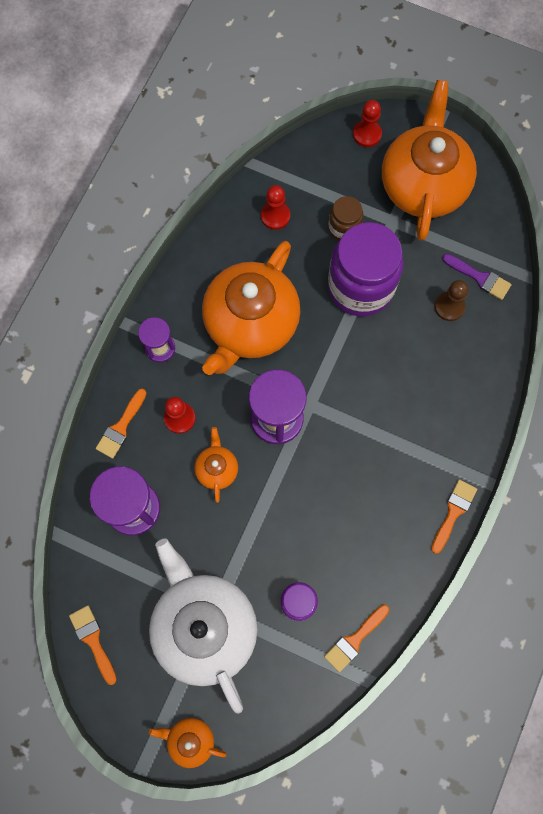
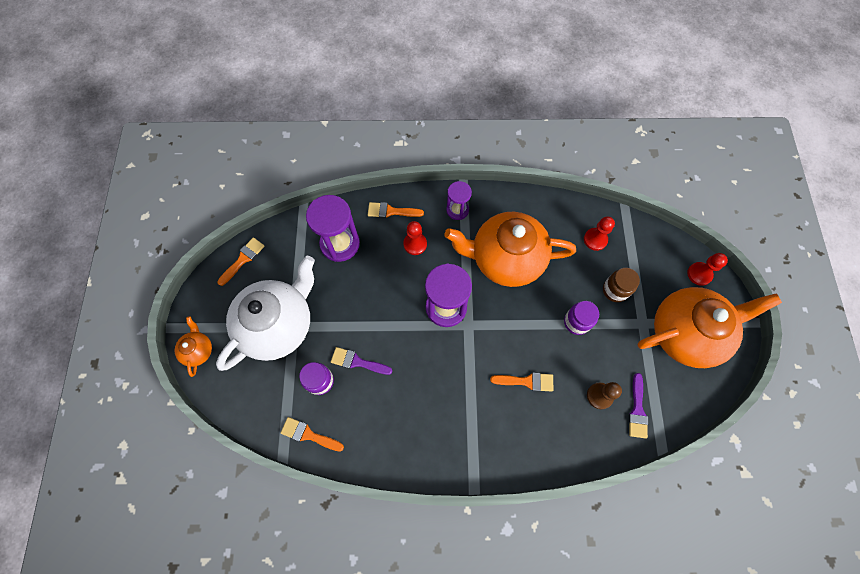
camera: 65 degrees right, 5 degrees down
orange teapot [194,427,238,503] -> none
purple jar [328,222,404,317] -> purple jar [564,301,599,335], size x0.49
orange brush [431,479,477,554] -> orange brush moved to [490,373,553,392]
none -> purple brush [331,347,392,375]

